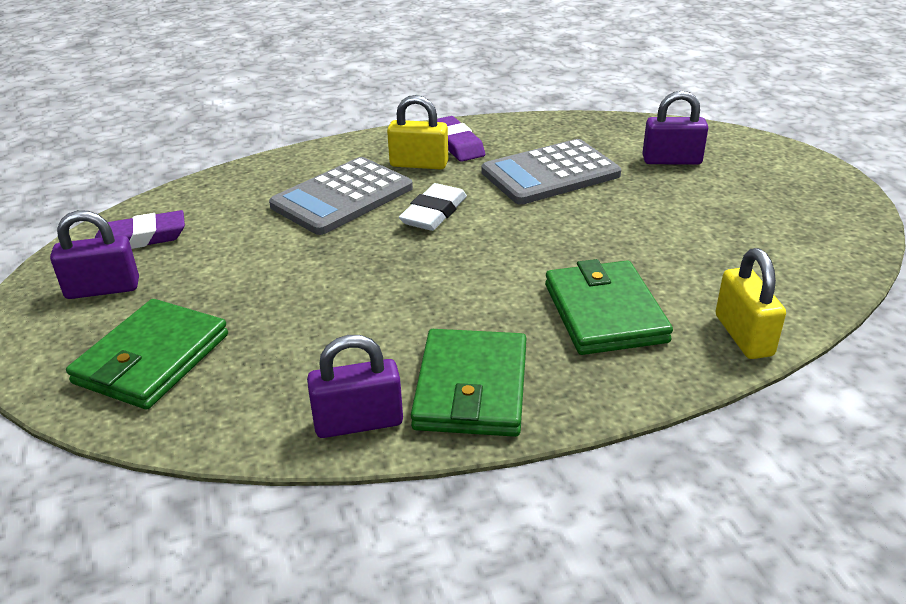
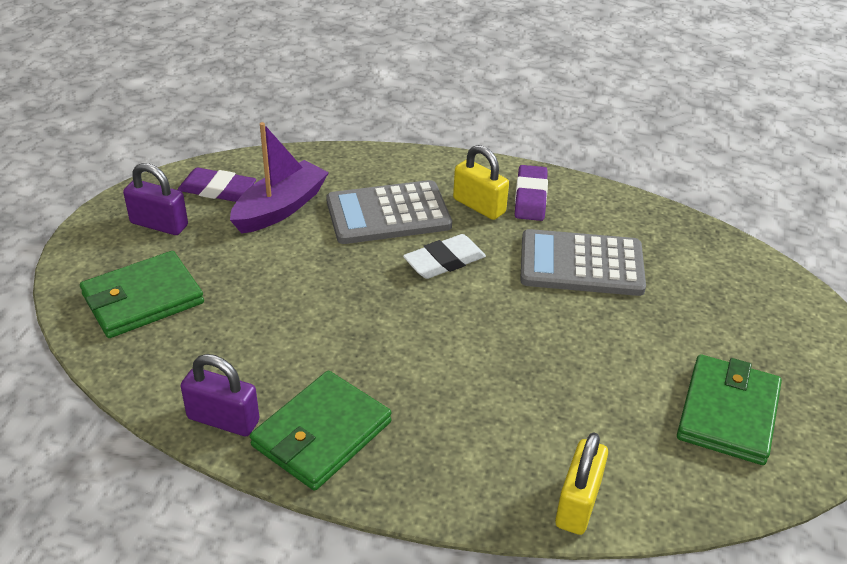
camera: 30 degrees right, 5 degrees up
green wallet [545,259,673,355] -> green wallet moved to [677,354,782,465]
purple padlock [643,91,708,165] -> none
none -> purple boat [230,122,329,234]

